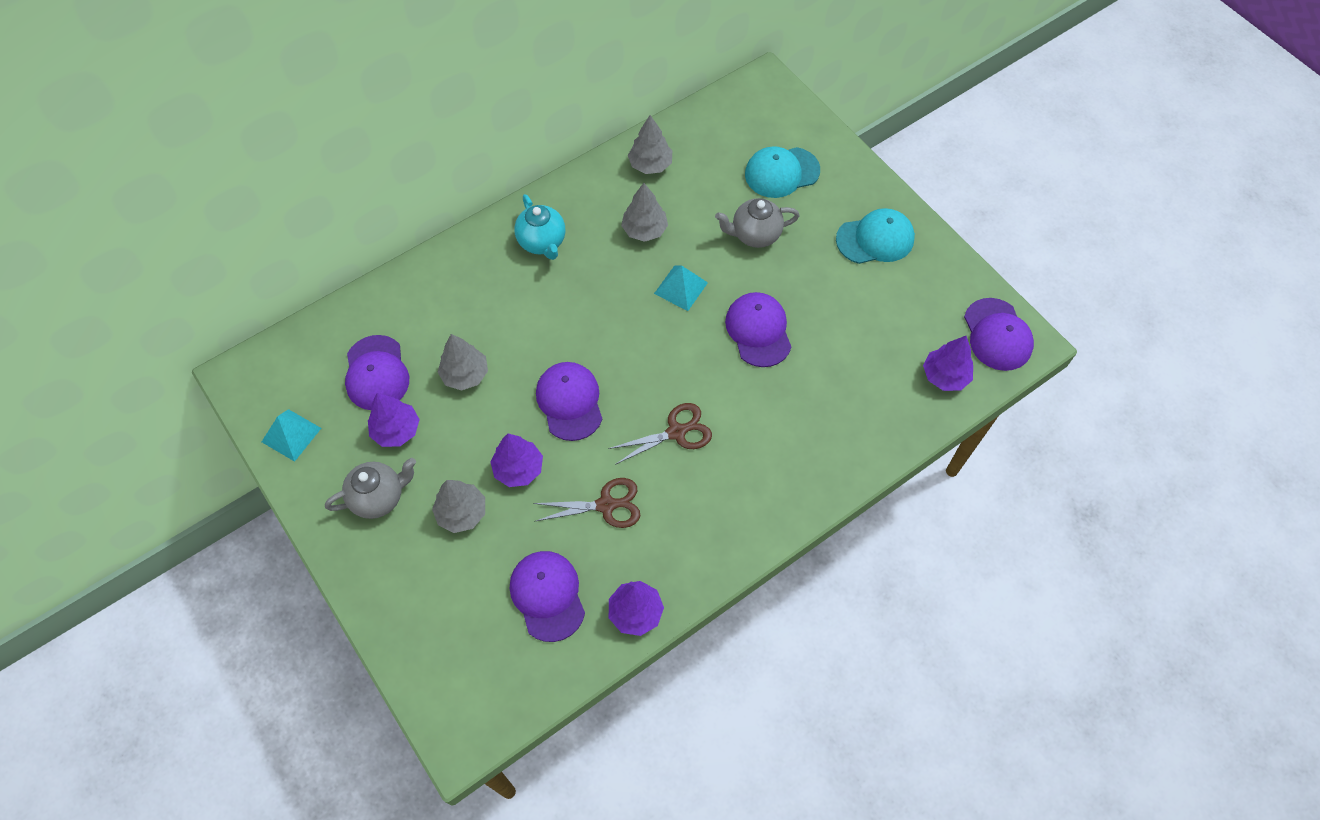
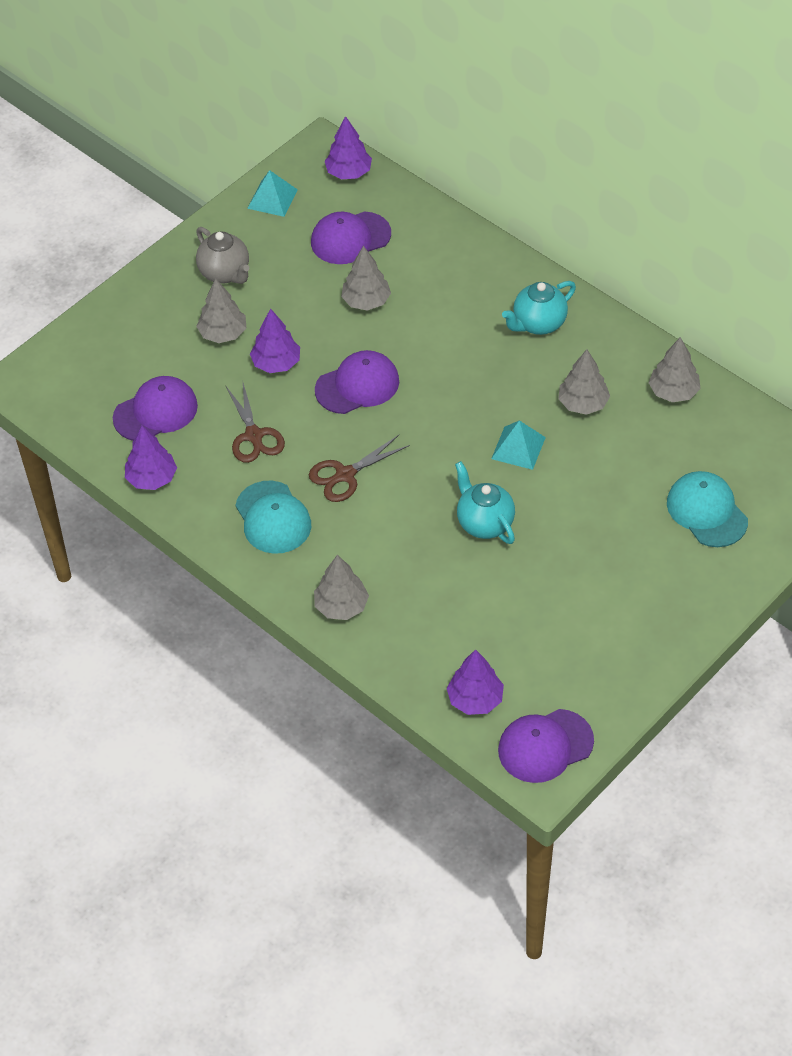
camera: 80 degrees right, 10 degrees down
purple tree [368,393,420,447] -> purple tree moved to [325,116,372,179]
brown scissors [608,403,712,465] -> brown scissors turned 90 degrees clockwise [309,435,410,502]
grey teapot [715,198,800,248] -> none
purple cap [725,292,791,367] -> turquoise teapot [455,461,515,544]
turquoise cap [836,208,915,264] -> turquoise cap moved to [235,481,311,554]
none -> grey tree [314,555,369,620]

